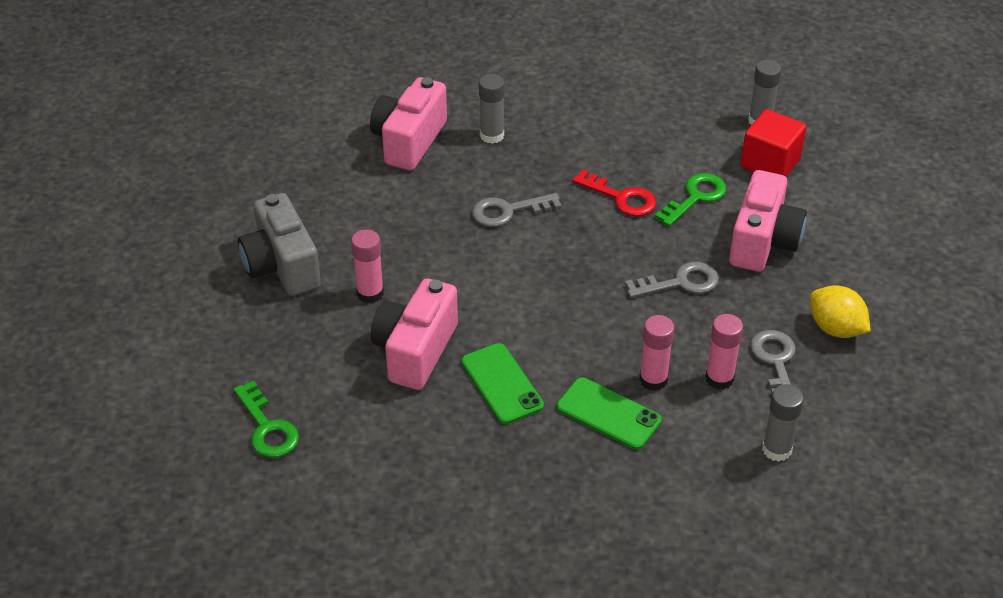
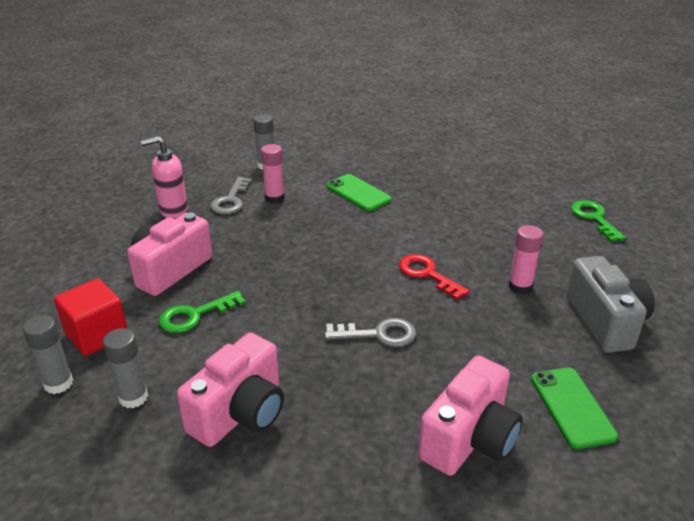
camera: 165 degrees left, 10 degrees down
pink camera [371,278,458,390] -> pink camera moved to [177,333,284,447]
green phone [461,343,544,424] -> green phone moved to [531,368,618,449]
grey glue stick [479,74,505,144] -> grey glue stick moved to [103,328,148,408]
red key [572,169,656,216] -> red key moved to [399,254,470,300]
grey key [625,262,719,298] -> none
pink glue stick [639,315,675,391] -> none
yellow lemon [810,285,871,338] -> pink soap dispenser [141,136,188,218]

